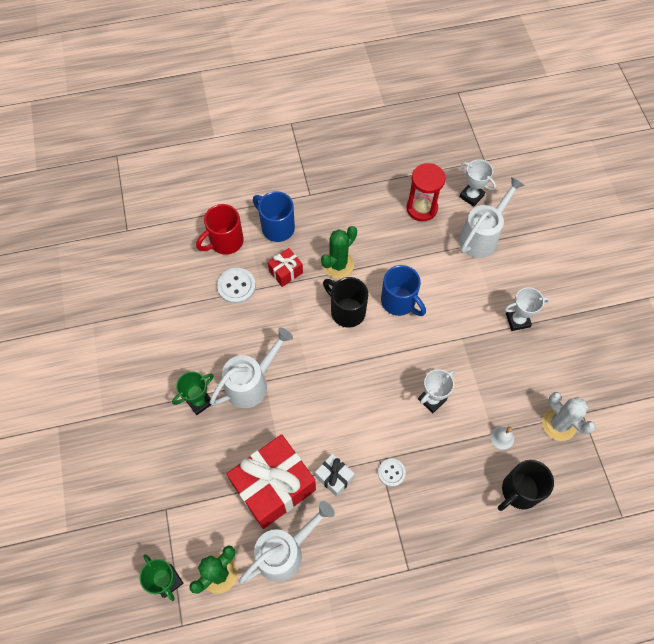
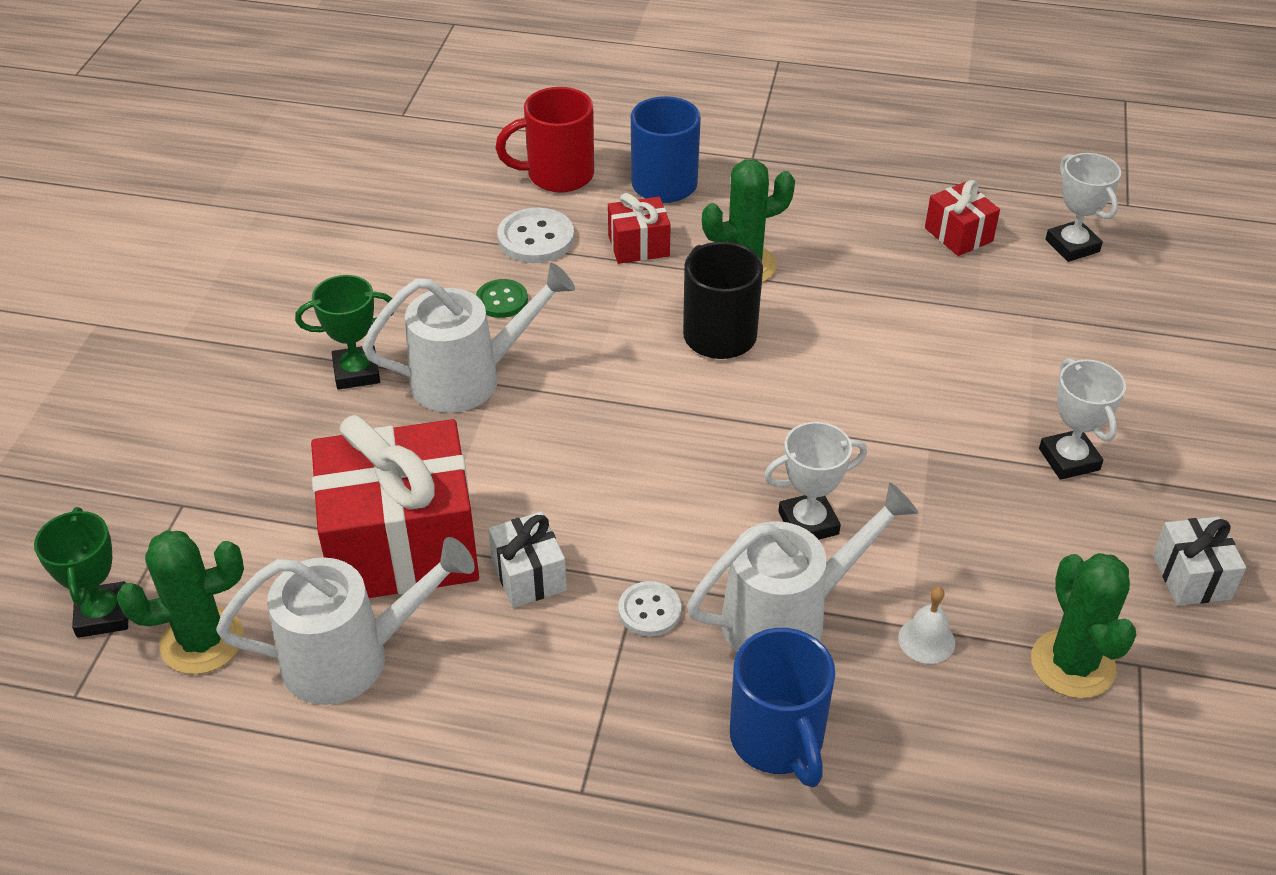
camera: 25 degrees right, 20 degrees down
blue mug [381,265,426,316] -> blue mug moved to [730,628,835,787]
red hourglass [406,163,446,221] -> red gift [925,180,1000,256]
white watering can [459,177,525,258] -> white watering can moved to [687,482,918,652]
black mug [498,460,554,511] -> none
white trophy [505,287,550,331] -> white trophy turned 60 degrees clockwise [1039,358,1126,480]
white cactus [542,392,596,441] -> green cactus [1031,553,1136,699]
none -> green button [476,279,528,318]
none -> white gift [1153,517,1246,606]

